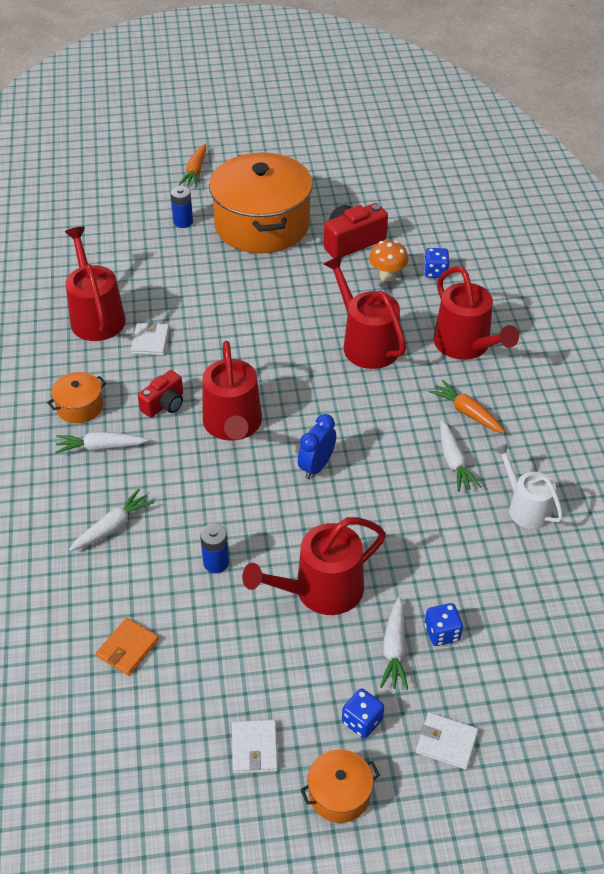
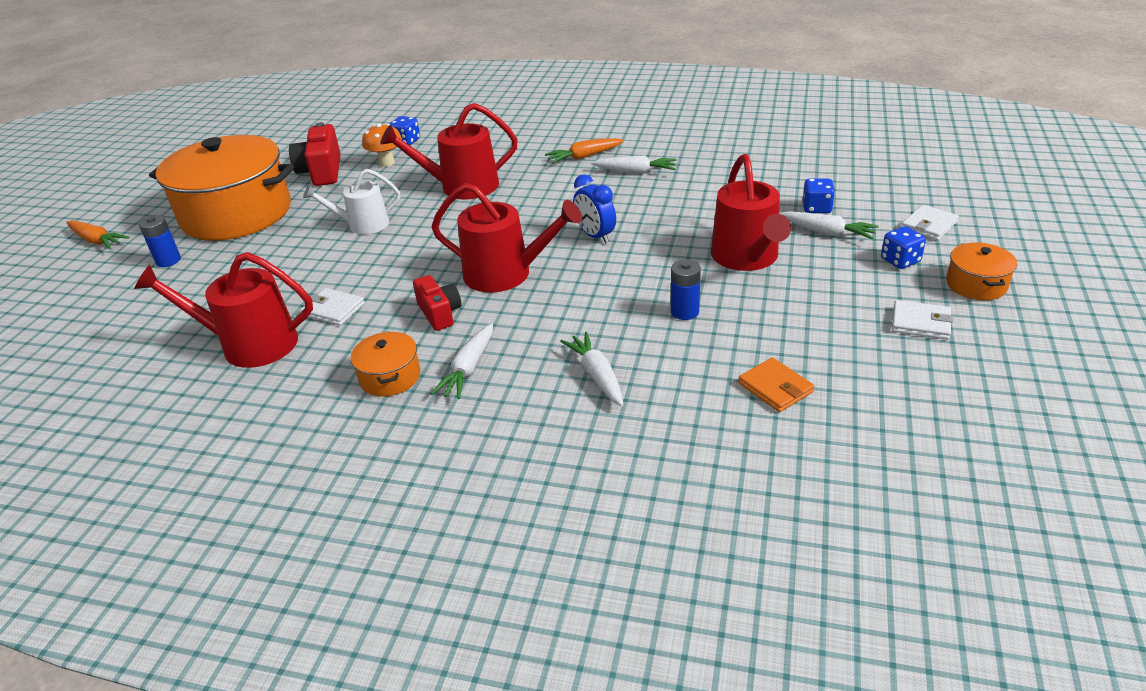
camera: 65 degrees left, 10 degrees down
red watering can [434,266,519,360] -> none
white watering can [494,443,563,529] -> white watering can moved to [303,169,400,234]

